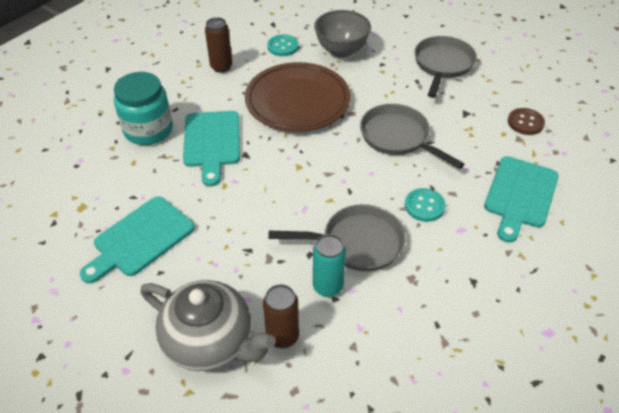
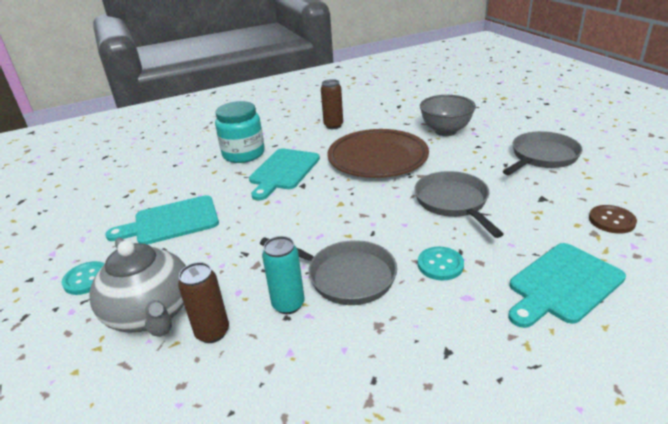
camera: 30 degrees right, 15 degrees down
turquoise button [267,35,299,56] -> turquoise button moved to [62,261,105,295]

